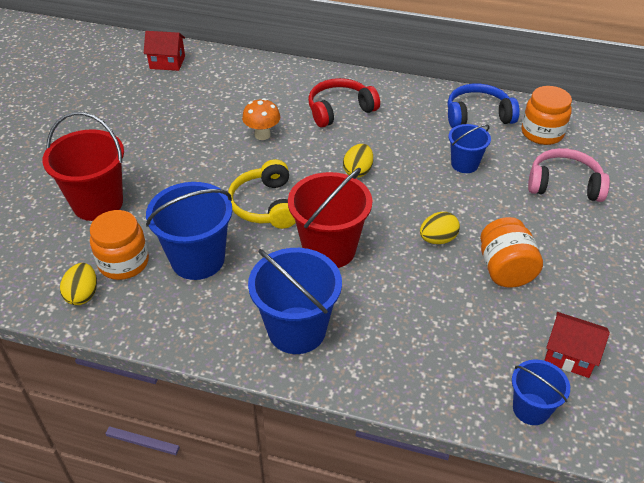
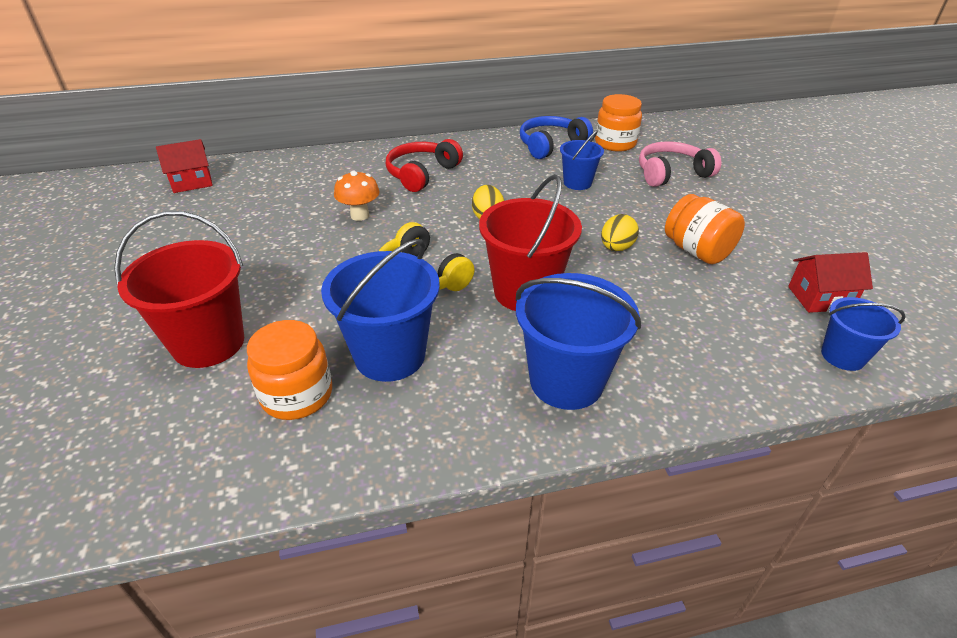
camera: 30 degrees left, 5 degrees down
yellow egg [60,263,97,305] -> none

